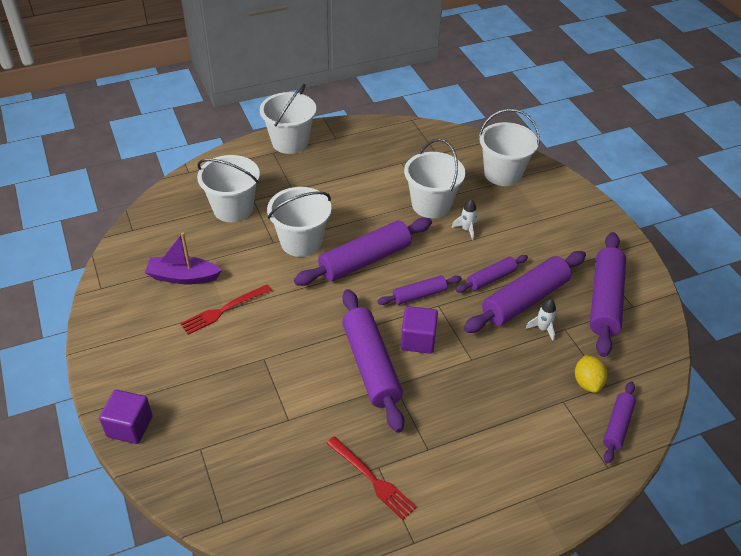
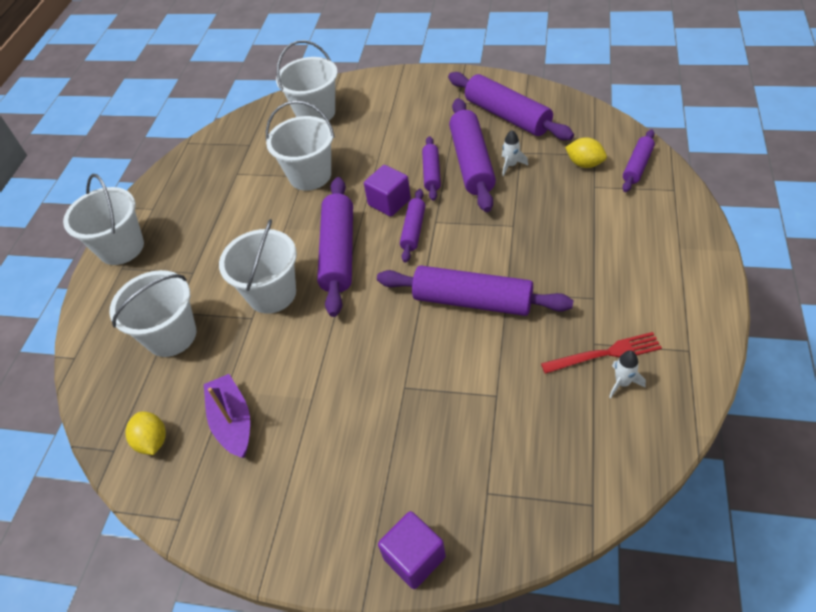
camera: 50 degrees left, 5 degrees up
purple boat [145,232,222,284] -> purple boat turned 120 degrees clockwise [204,374,250,458]
red fork [180,285,272,335] -> none
purple cube [400,306,438,354] -> purple cube moved to [364,165,411,217]
white rocket [452,199,477,240] -> white rocket moved to [609,350,646,398]
purple rolling pin [603,381,636,464] -> purple rolling pin turned 60 degrees clockwise [622,129,655,192]
none -> yellow lemon [125,412,166,455]

